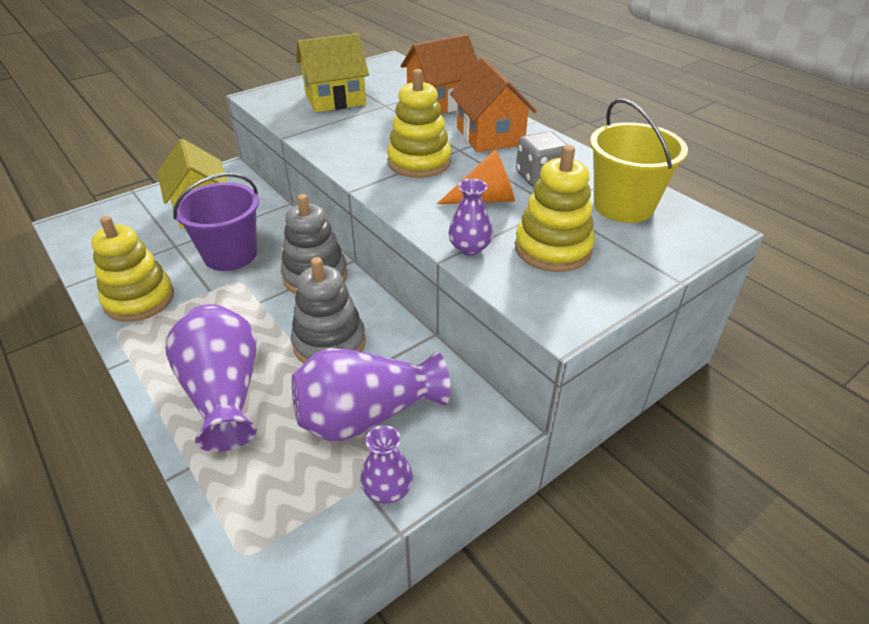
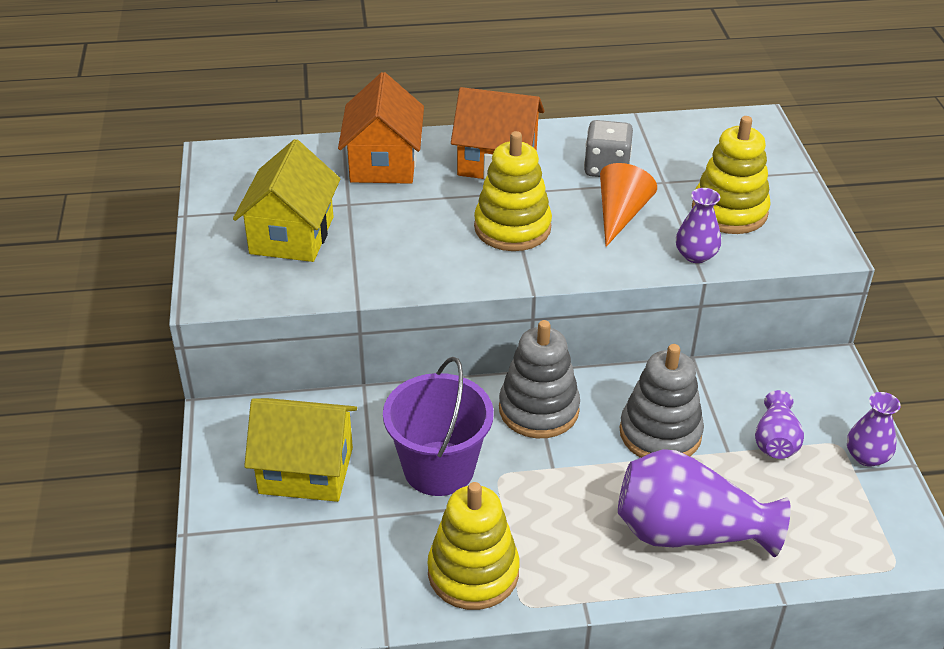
camera: 60 degrees left, 0 degrees up
purple vase [292,348,450,441] -> purple vase [755,390,804,459], size x0.53
yellow bucket [590,99,688,223] -> none

